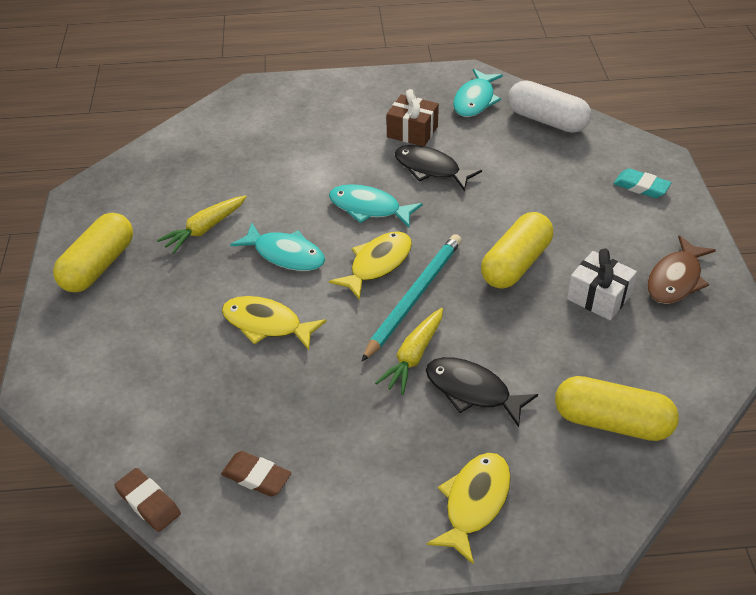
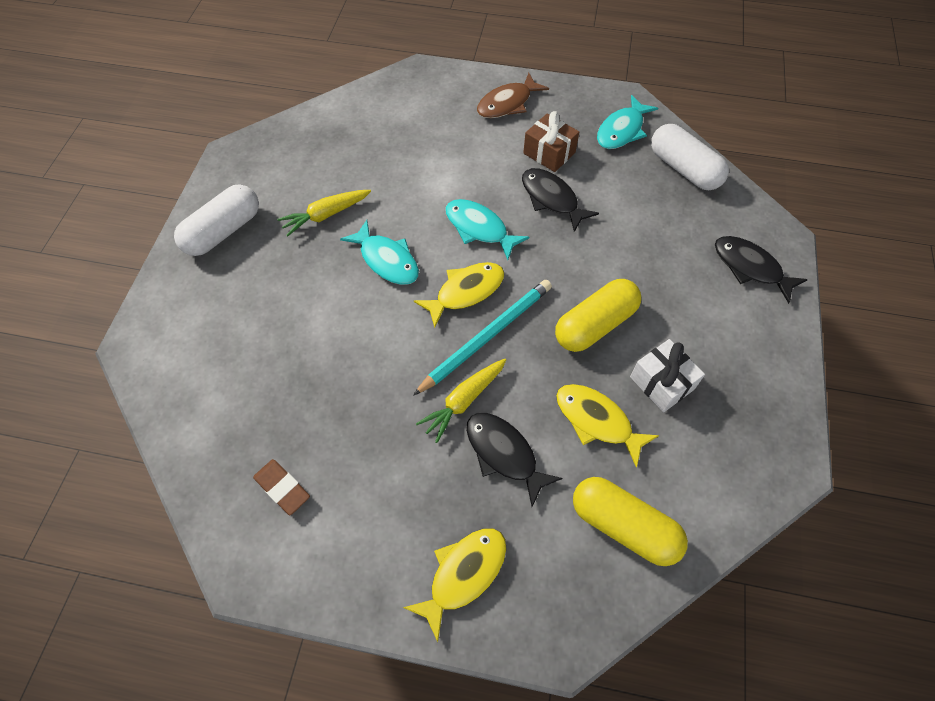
camera: 15 degrees right, 15 degrees up
yellow capsule [53,213,133,292] -> white capsule [174,184,259,256]
brown eraser [114,468,181,532] -> none
yellow fish [222,296,327,350] -> yellow fish moved to [556,384,659,468]
turquoise eraser [614,168,671,198] -> black fish [715,236,808,304]
brown fish [647,235,716,304] -> brown fish moved to [477,73,549,118]

